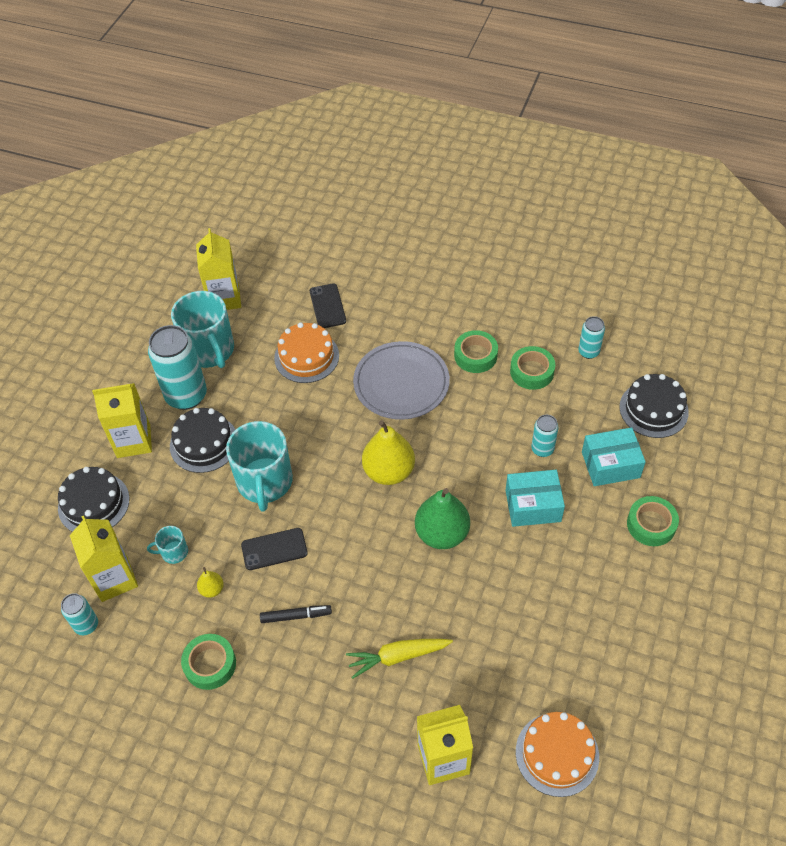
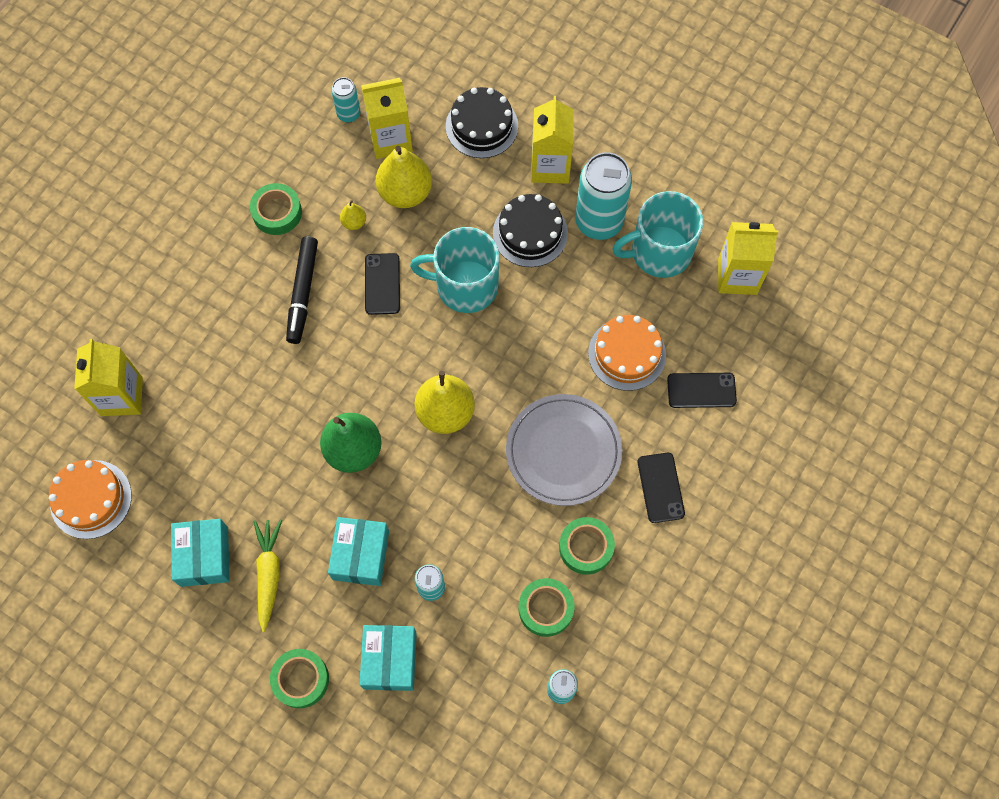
camera: 100 degrees right, 15 degrees up
turquoise mug [147,526,188,564] -> yellow pear [376,146,432,208]
black marker [260,605,332,623] -> black marker [286,236,318,344], size x1.58
yellow carrot [346,639,453,679] -> yellow carrot moved to [253,519,282,632]
black cake [619,374,689,438] -> none
none -> turquoise box [171,519,230,587]
none -> black phone [638,453,685,523]

